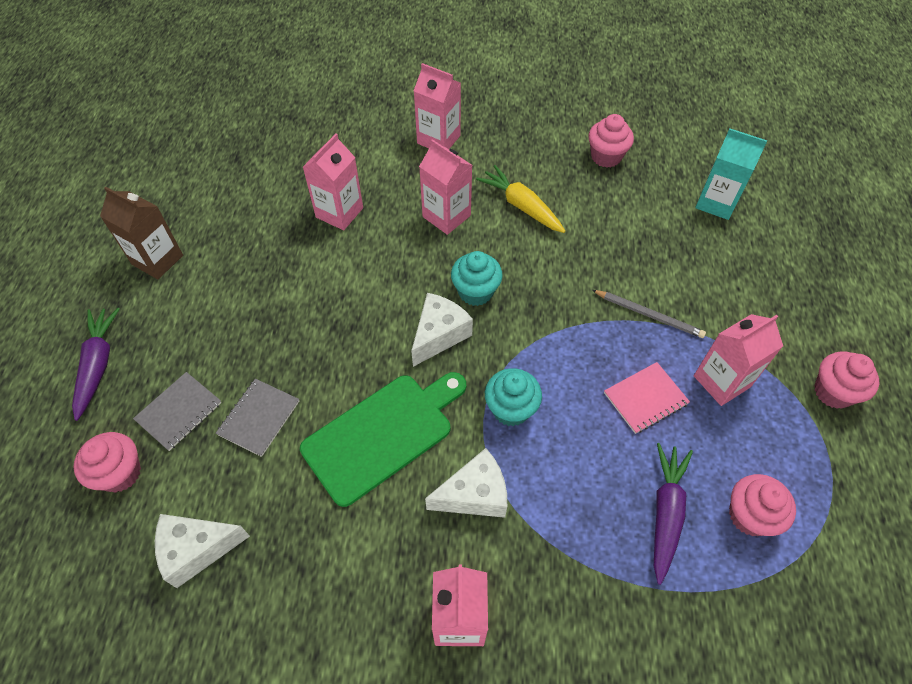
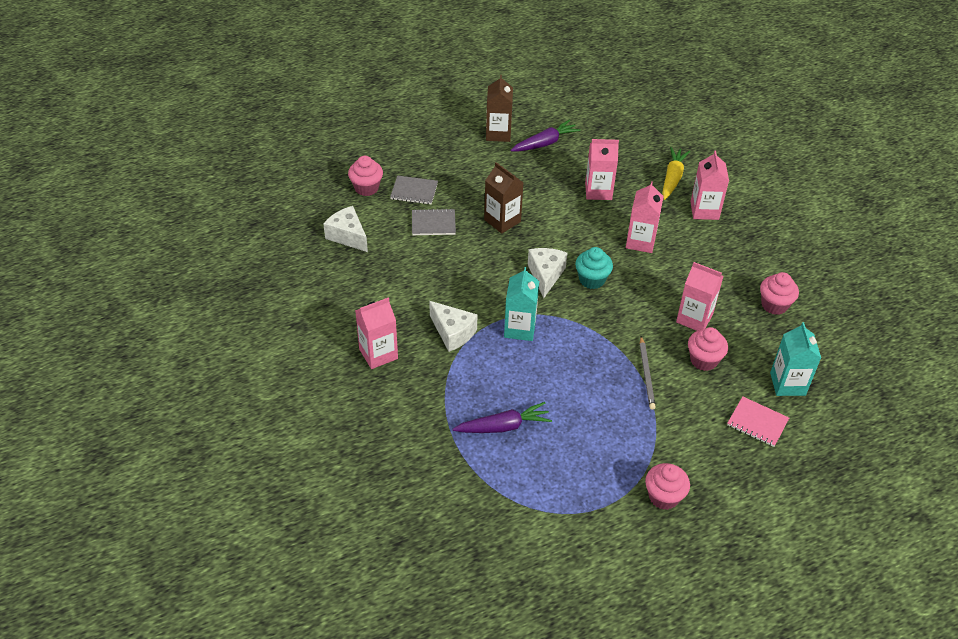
camera: 60 degrees right, 10 degrees down
purple carrot [72,308,120,421] -> purple carrot moved to [511,120,581,151]
green cutting board [300,372,466,507] -> none
white cheese [411,293,473,367] -> white cheese turned 90 degrees counterclockwise [528,248,567,298]
yellow carrot [476,165,566,233] -> yellow carrot moved to [662,147,690,200]
turquoise cupcake [485,368,542,426] -> turquoise carton [504,267,539,341]
pink notebook [604,362,690,434] -> pink notebook moved to [727,396,789,447]
pink carton [694,314,783,406] -> pink carton moved to [676,262,723,331]
pink cupcake [729,474,796,536] -> pink cupcake moved to [688,327,728,371]
none -> brown carton [484,162,523,234]

